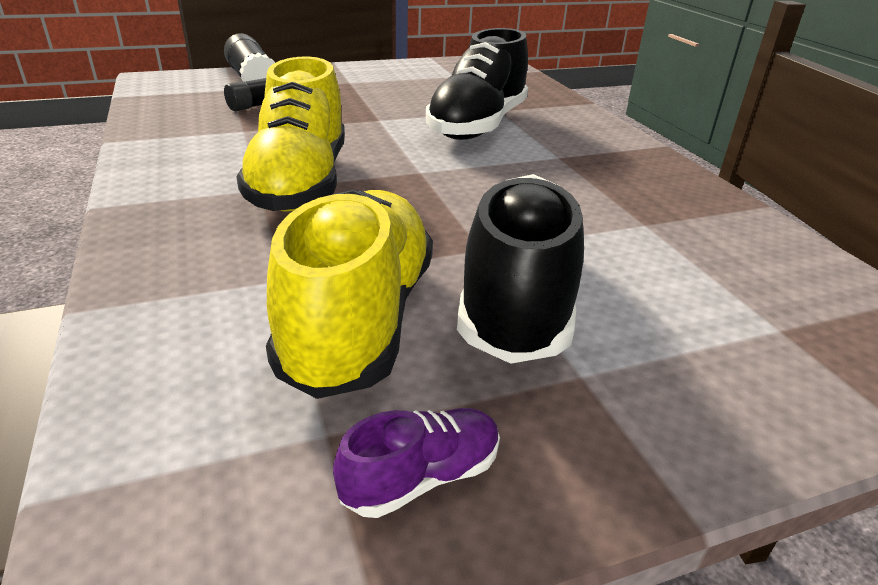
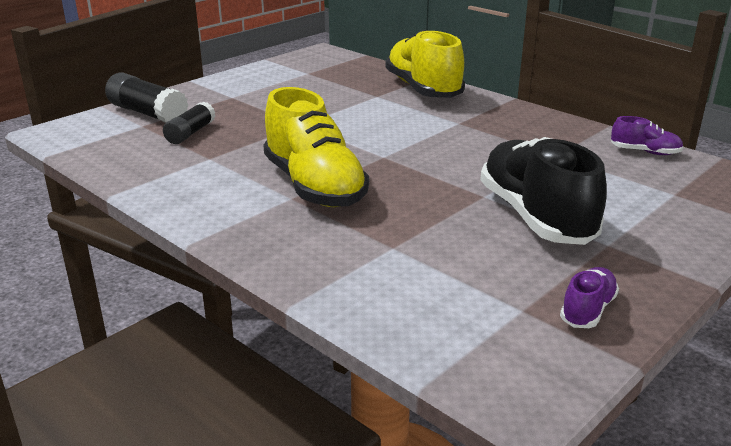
camera: 25 degrees left, 5 degrees down
yellow shoe [266,190,433,399] -> yellow shoe moved to [385,30,465,98]
black shoe [426,28,528,140] -> none
none -> purple shoe [611,116,684,155]

